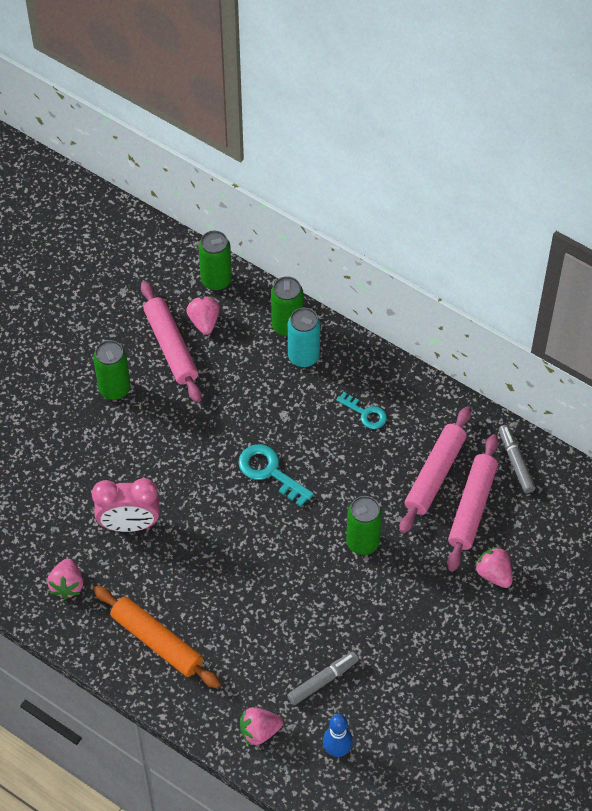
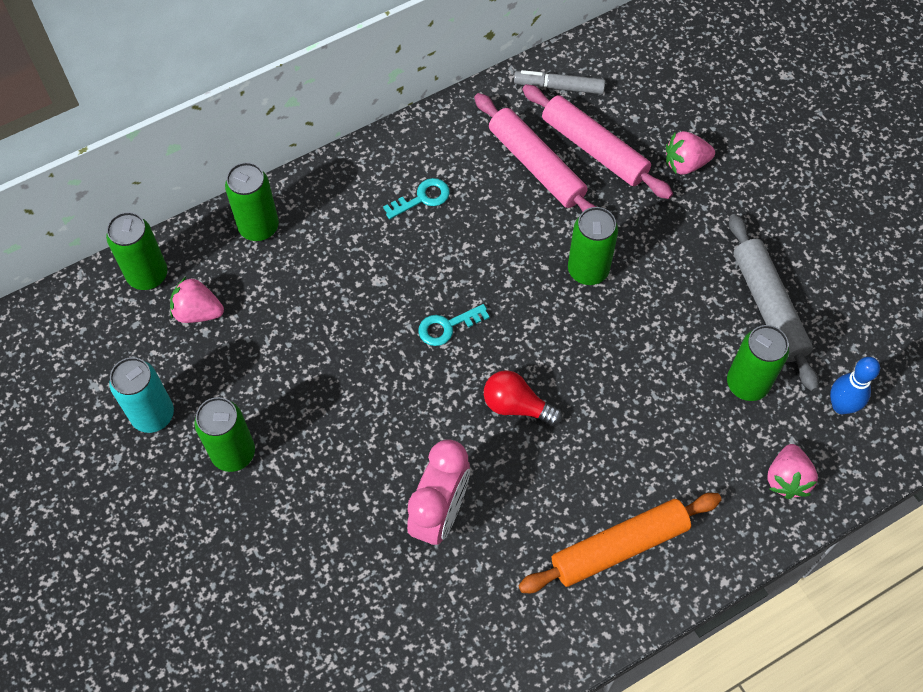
camera: 65 degrees left, 5 degrees up
pink strawberry [47,559,83,599] -> none
pink rolling pin [141,281,202,402] -> none
turquoise key [238,444,314,507] -> turquoise key [418,304,490,346], size x0.65
grey marker [287,652,359,705] -> green can [727,325,789,401]
turquoise can [288,308,320,367] -> turquoise can moved to [109,357,174,433]
none -> red light bulb [484,370,562,426]
none -> grey rolling pin [729,214,819,391]

